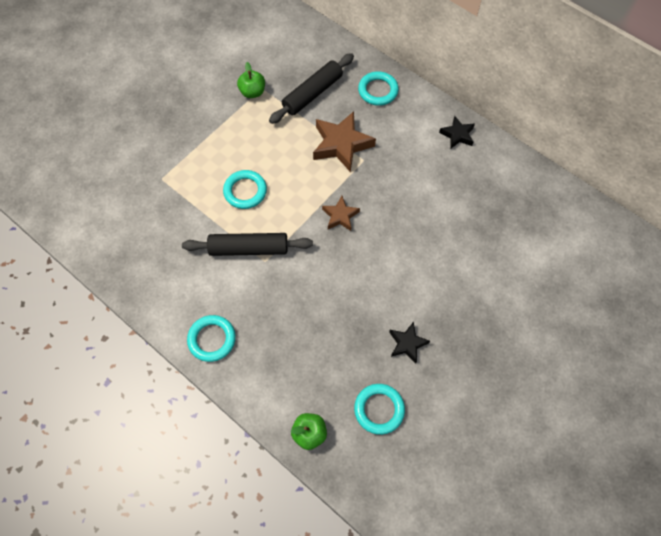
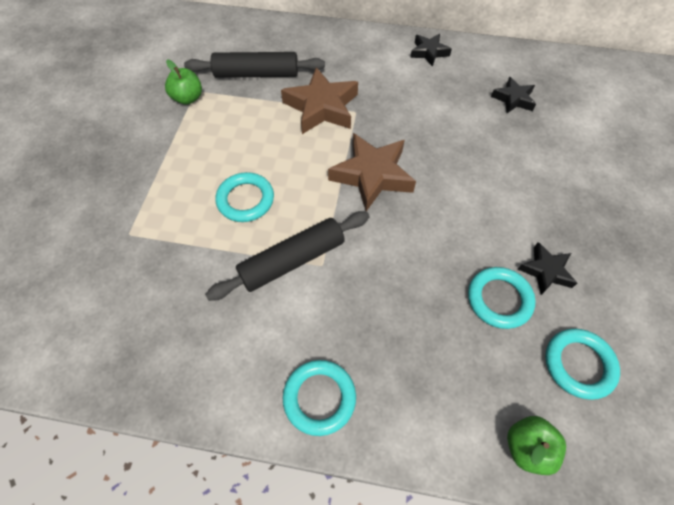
camera: 30 degrees left, 5 degrees down
black rolling pin [269,53,354,124] -> black rolling pin turned 75 degrees clockwise [184,52,325,78]
brown star [322,196,360,231] -> brown star [328,133,416,211], size x1.78
turquoise ring [358,71,399,106] -> turquoise ring moved to [468,267,536,329]
none -> black star [491,77,536,113]

